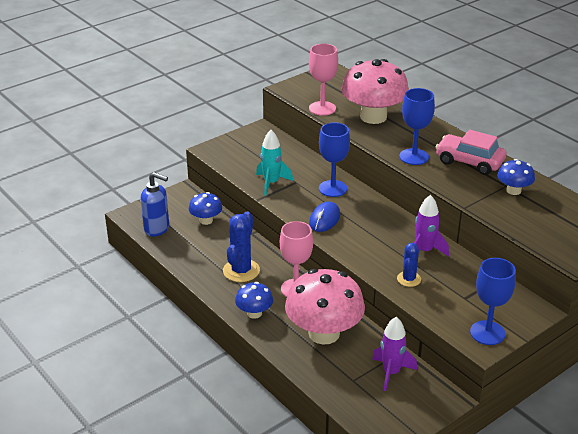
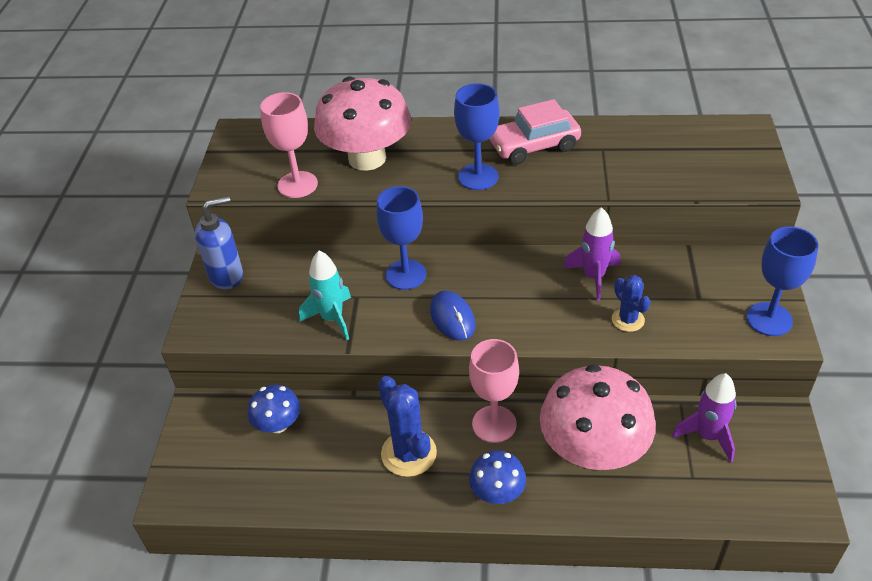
camera: 45 degrees left, 10 degrees up
blue soap dispenser [141,172,169,236] -> blue soap dispenser moved to [195,196,243,290]
blue mushroom [497,159,535,195] -> none

